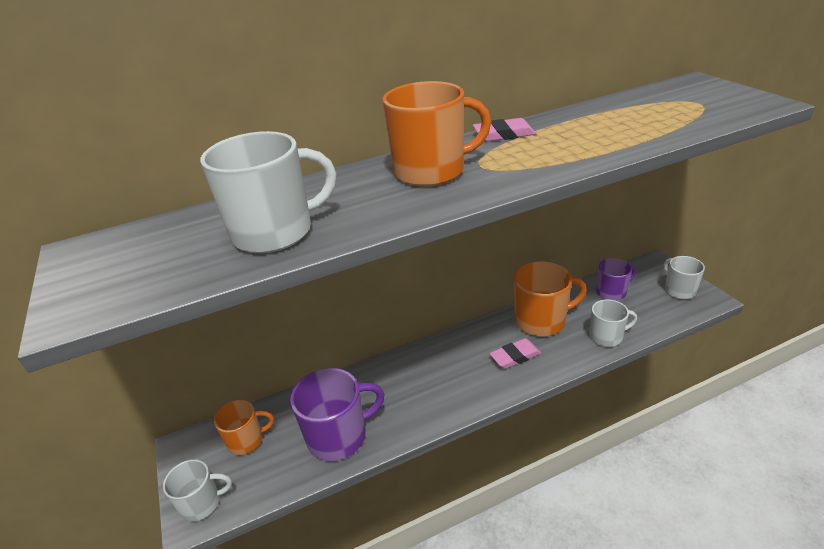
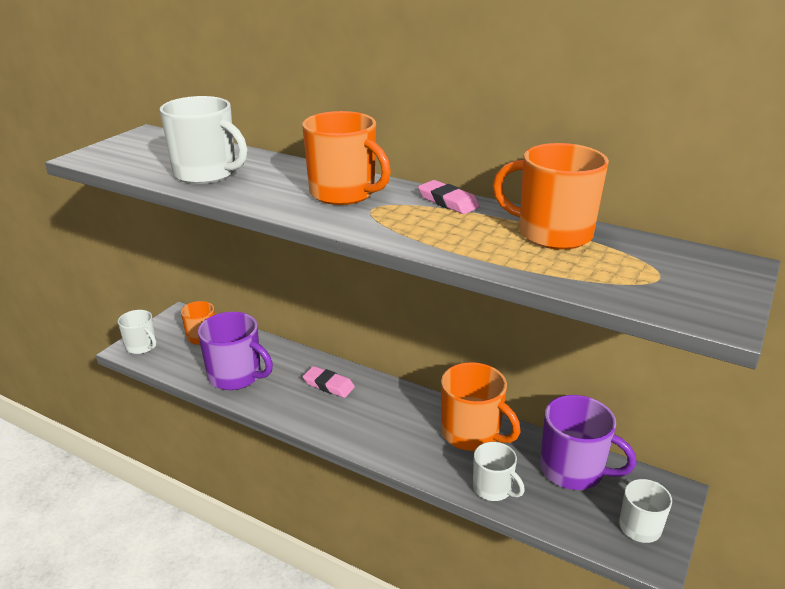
camera: 50 degrees right, 5 degrees down
pink eraser [489,338,541,369] -> pink eraser moved to [303,366,355,398]
purple mug [596,258,636,301] -> purple mug [540,395,637,490], size x1.65
none -> orange mug [493,143,609,250]

